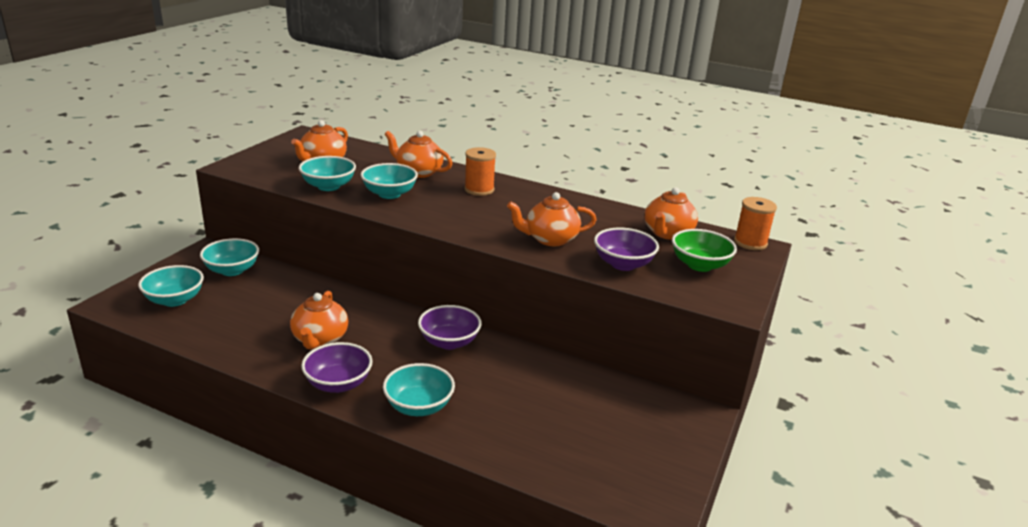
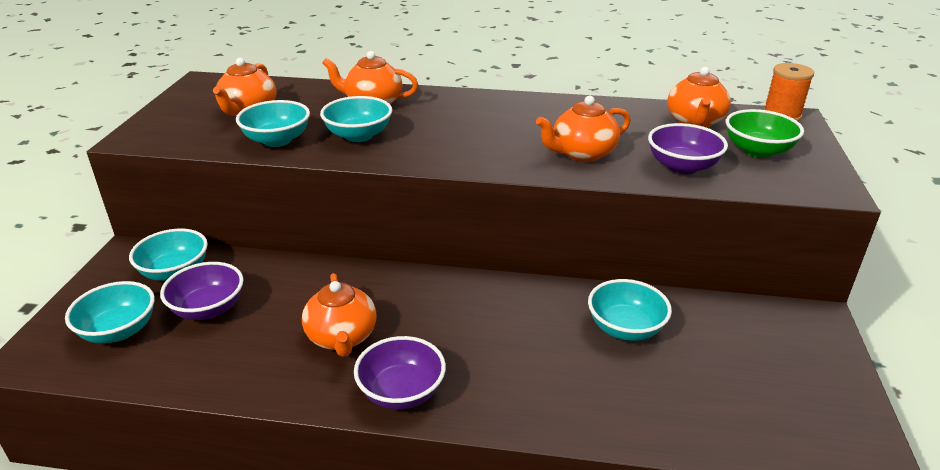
camera: 15 degrees left, 5 degrees up
turquoise bowl [383,363,455,416] -> turquoise bowl moved to [588,279,672,341]
purple bowl [418,305,482,350] -> purple bowl moved to [160,262,244,320]
orange spool [464,147,496,196] -> none

